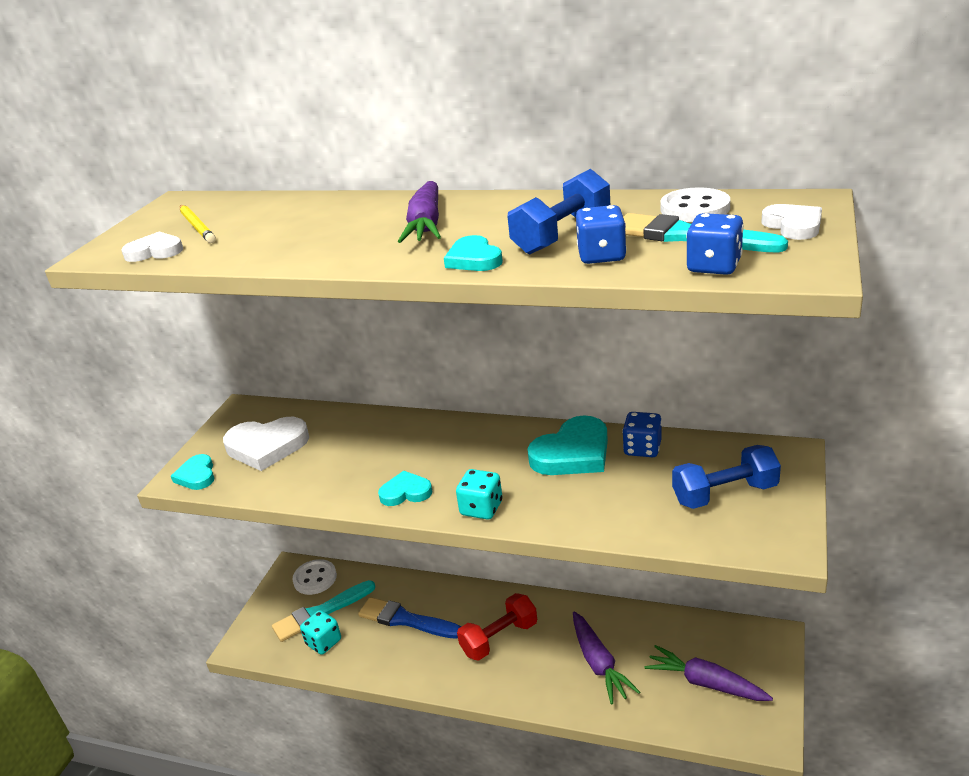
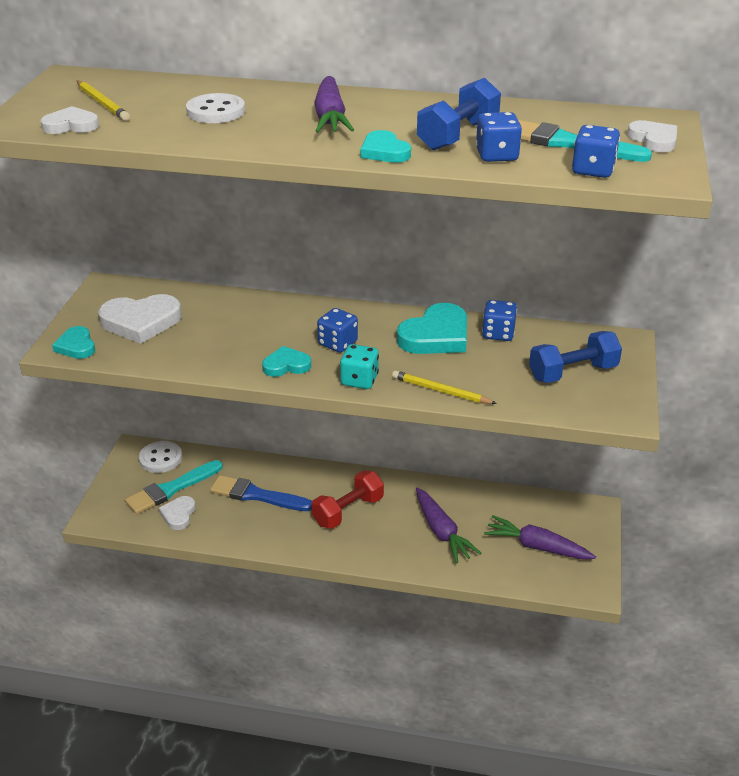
camera: 10 degrees left, 5 degrees up
turquoise dice [300,610,341,655] -> white heart [159,496,196,530]
white button [660,187,730,222] -> white button moved to [186,93,245,123]
none -> blue dice [317,308,358,353]
none -> yellow pencil [392,370,497,404]

